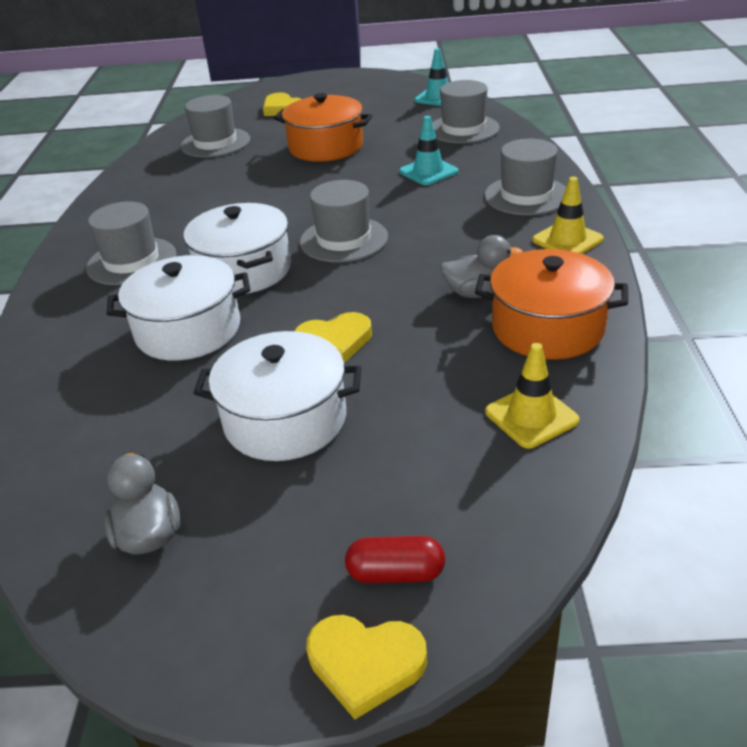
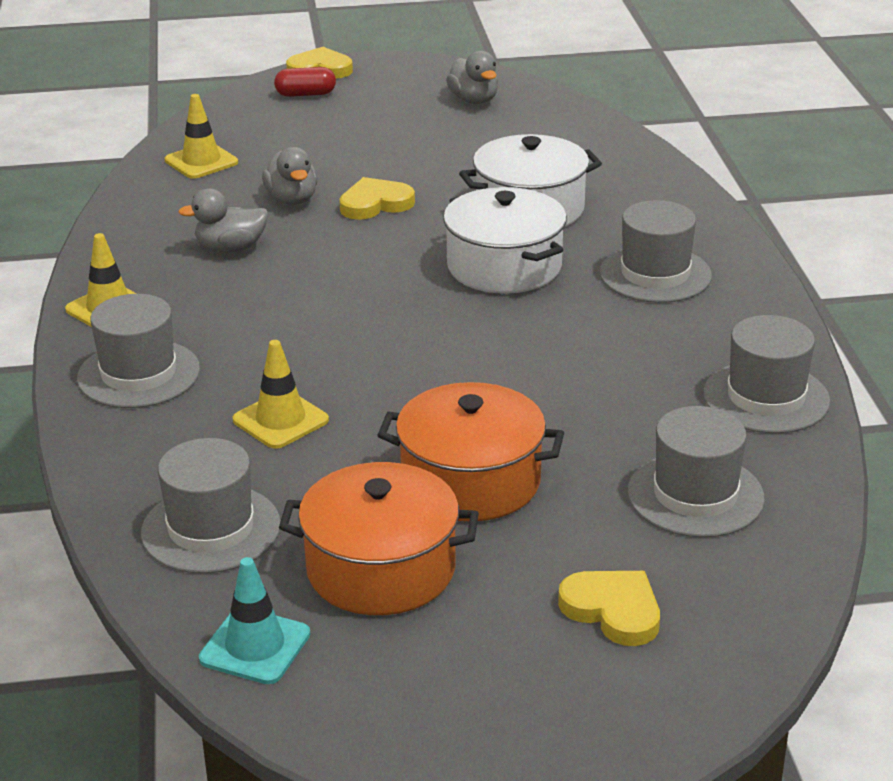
camera: 170 degrees right, 5 degrees down
white pot [193,331,362,461] -> none
grey hat [300,180,388,263] -> grey hat moved to [703,315,830,433]
turquoise traffic cone [399,116,458,185] -> yellow traffic cone [233,340,329,449]
orange pot [475,249,628,360] -> orange pot moved to [279,462,479,615]
none -> grey duck [262,147,318,205]

